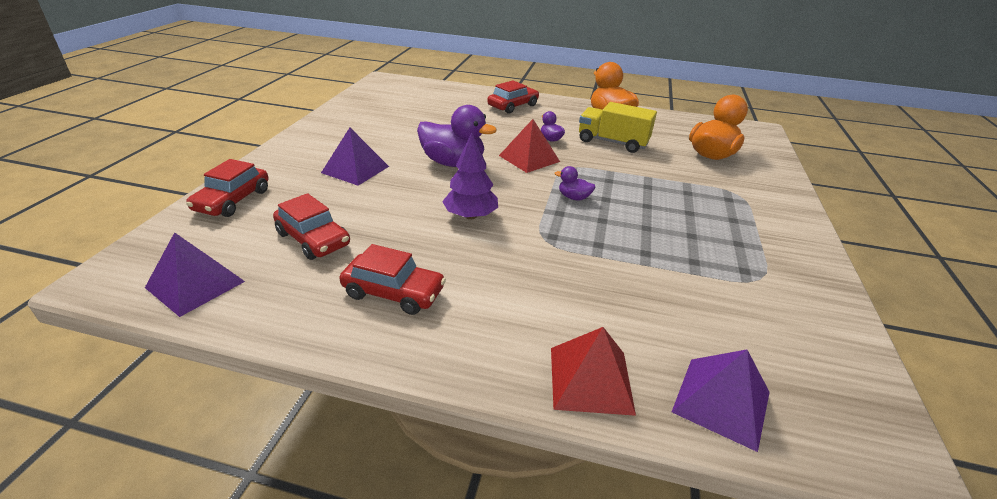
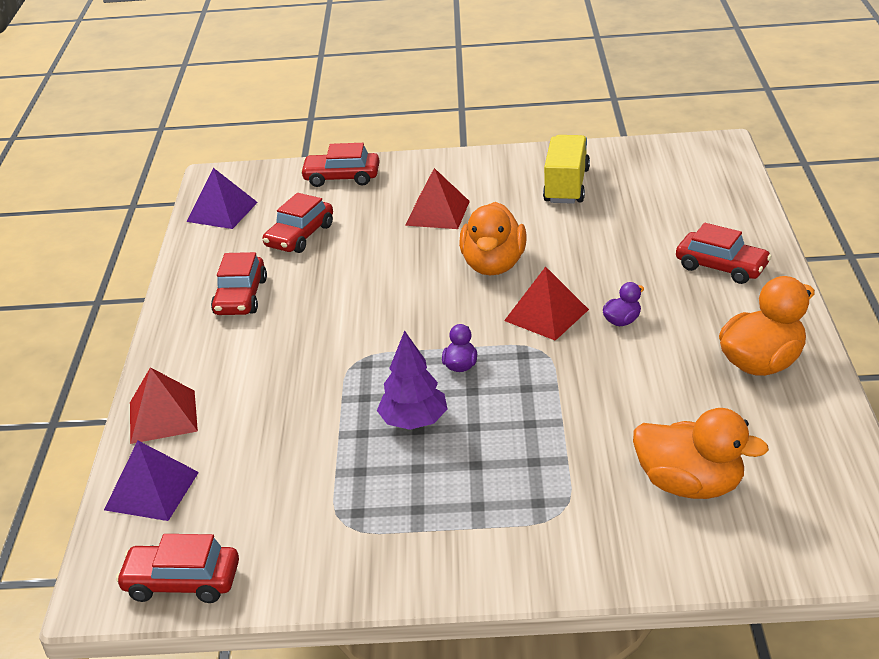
camera: 80 degrees right, 0 degrees up
purple pyramid [321,128,389,186] -> red pyramid [405,168,470,229]
purple duck [417,105,497,167] -> orange duck [459,202,526,275]
purple tree [442,132,498,220] -> purple tree moved to [377,330,447,430]
yellow truck [579,102,657,153] -> yellow truck moved to [543,135,590,204]
none -> red car [116,534,239,603]

